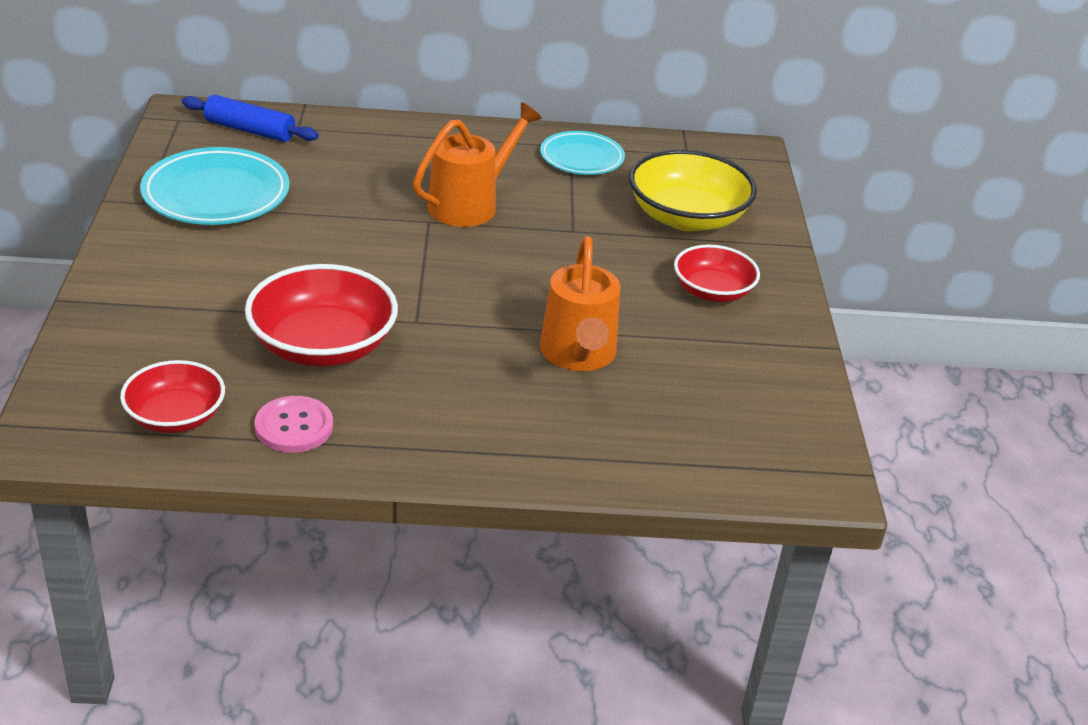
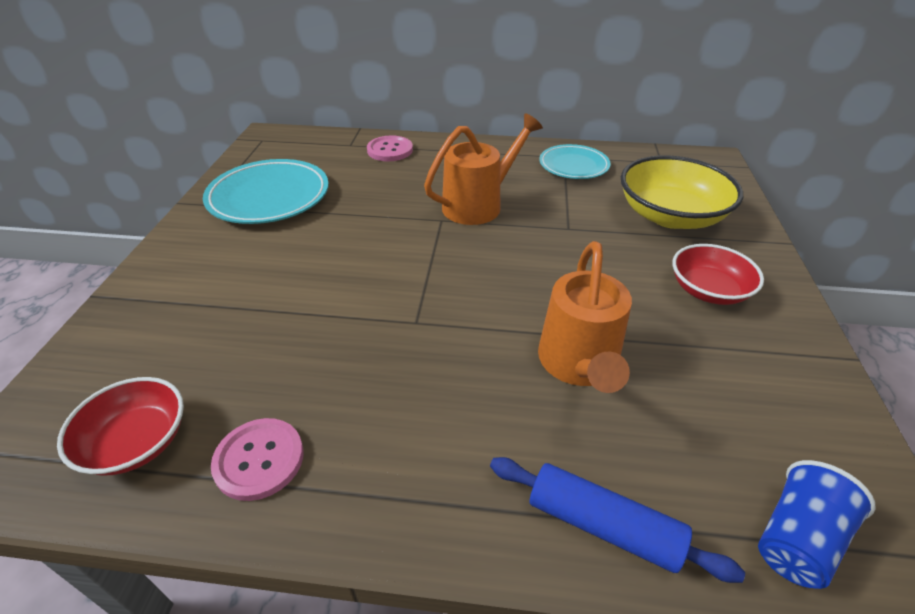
camera: 10 degrees right, 5 degrees up
blue rolling pin [182,95,319,142] -> blue rolling pin moved to [490,457,745,583]
red bowl [245,264,398,367] -> none
none -> pink button [367,135,413,161]
none -> blue cup [758,460,875,589]

